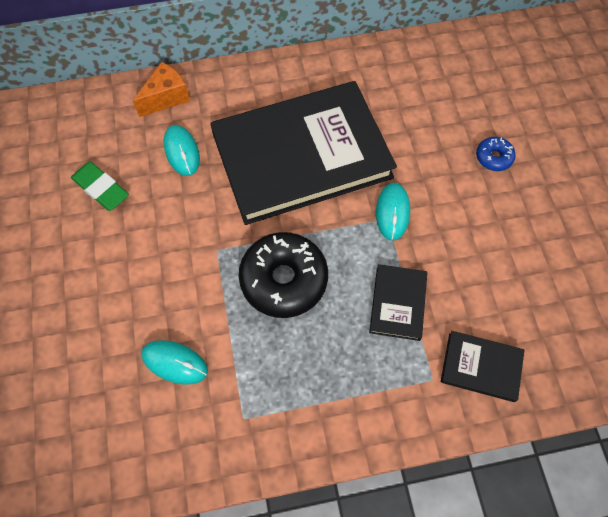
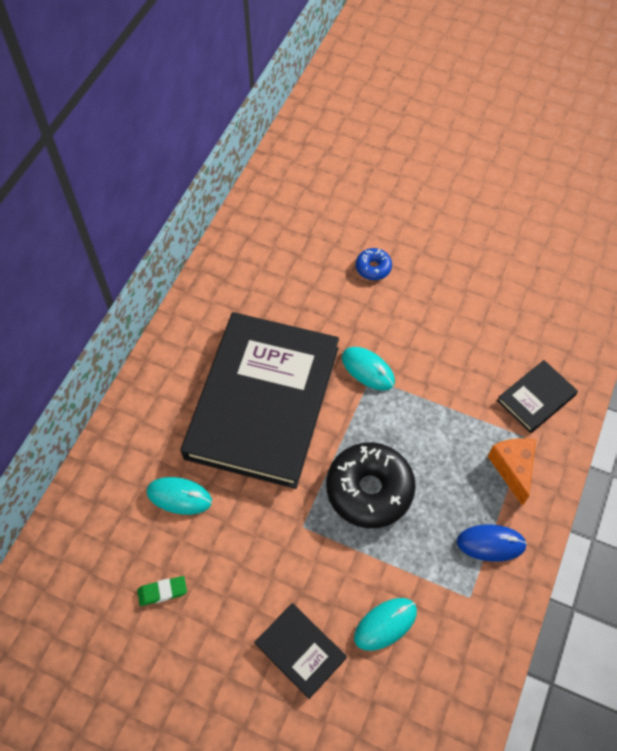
camera: 55 degrees left, 5 degrees down
green eraser [71,162,129,211] -> green eraser [137,576,187,606], size x0.65
orange cheese [133,62,190,117] -> orange cheese moved to [488,438,536,506]
black book [369,264,427,341] -> black book moved to [255,603,347,699]
none -> blue mouse [456,524,527,562]

